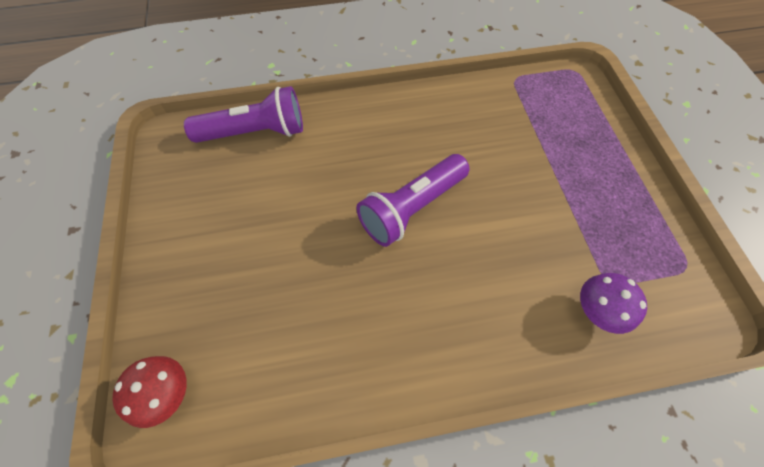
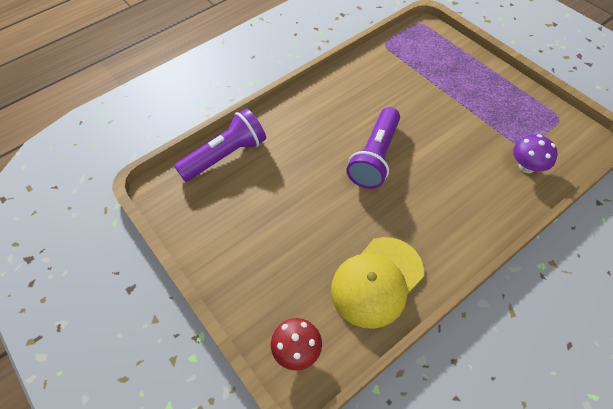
camera: 25 degrees left, 5 degrees down
none -> yellow cap [331,237,424,329]

